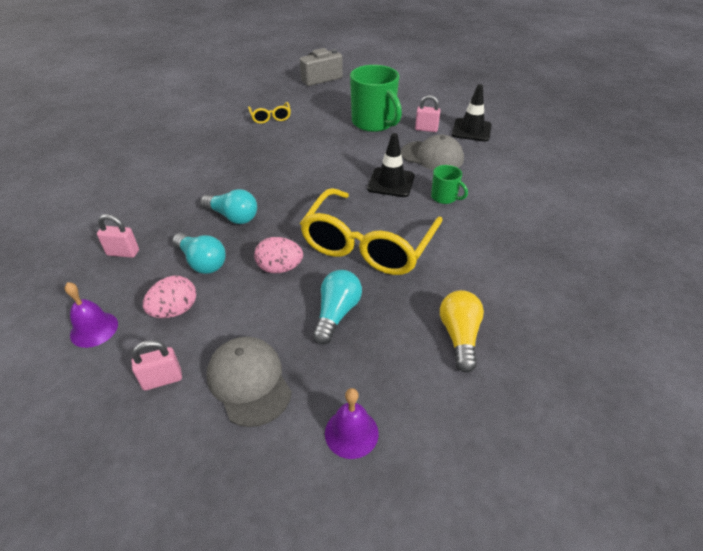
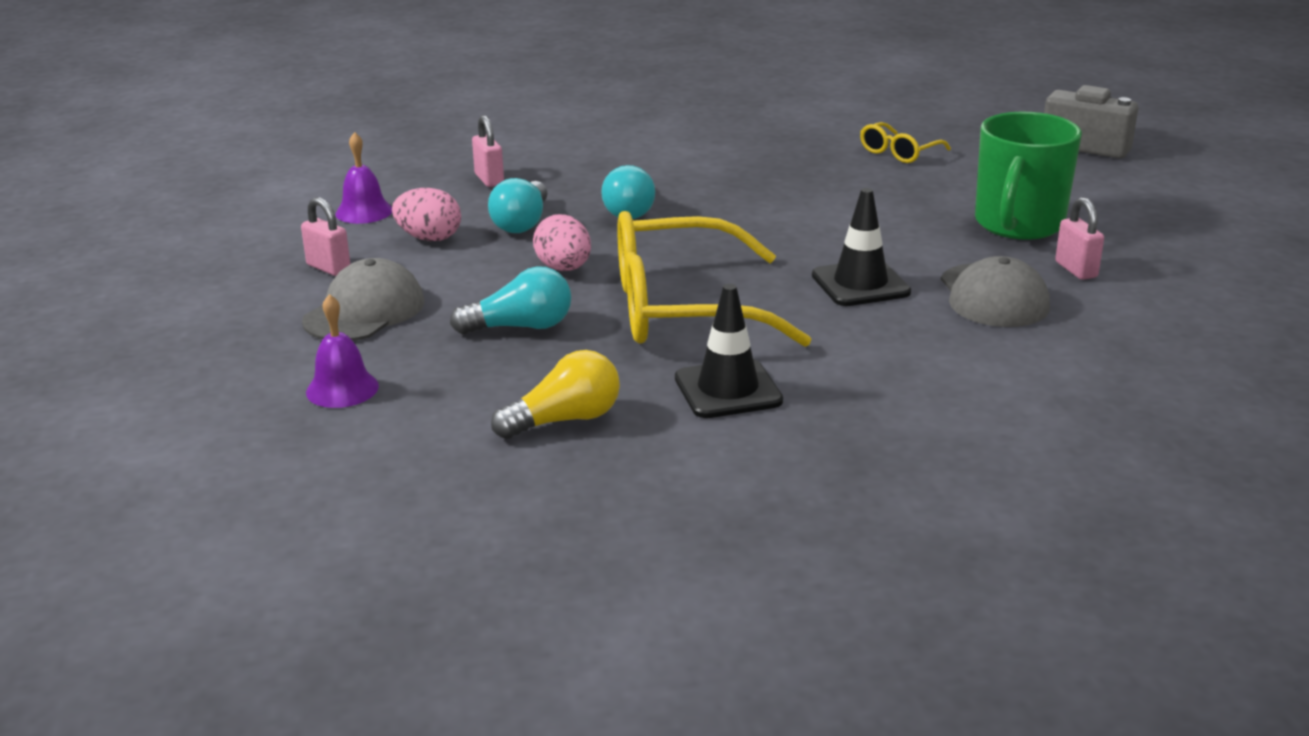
camera: 60 degrees right, 15 degrees down
green mug [431,165,468,204] -> none
black traffic cone [452,84,492,142] -> black traffic cone moved to [675,284,783,418]

